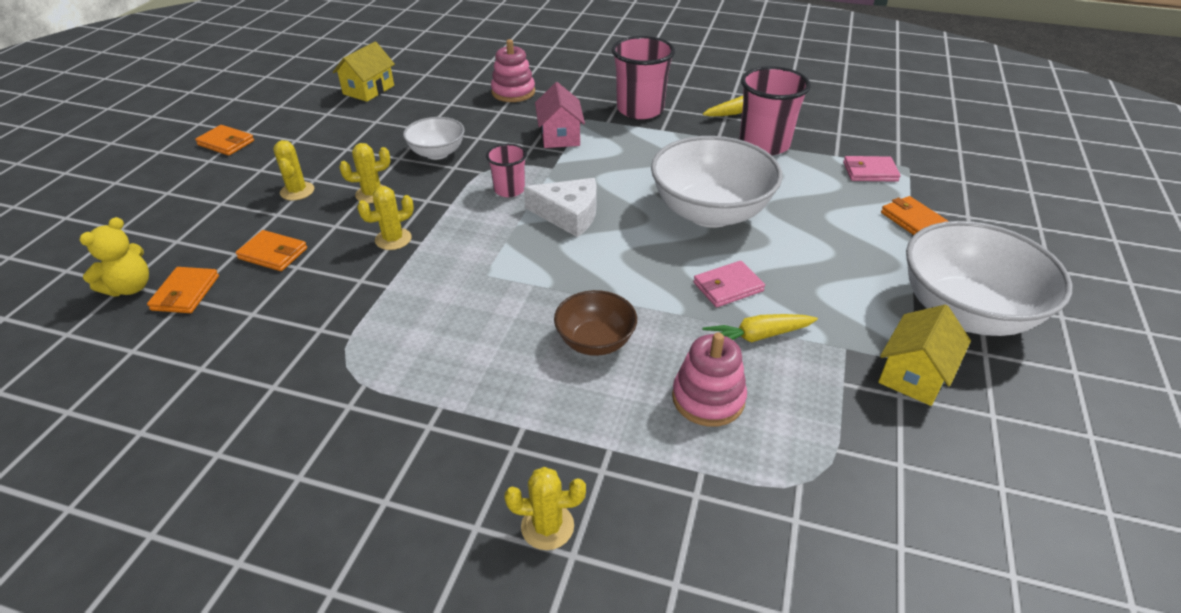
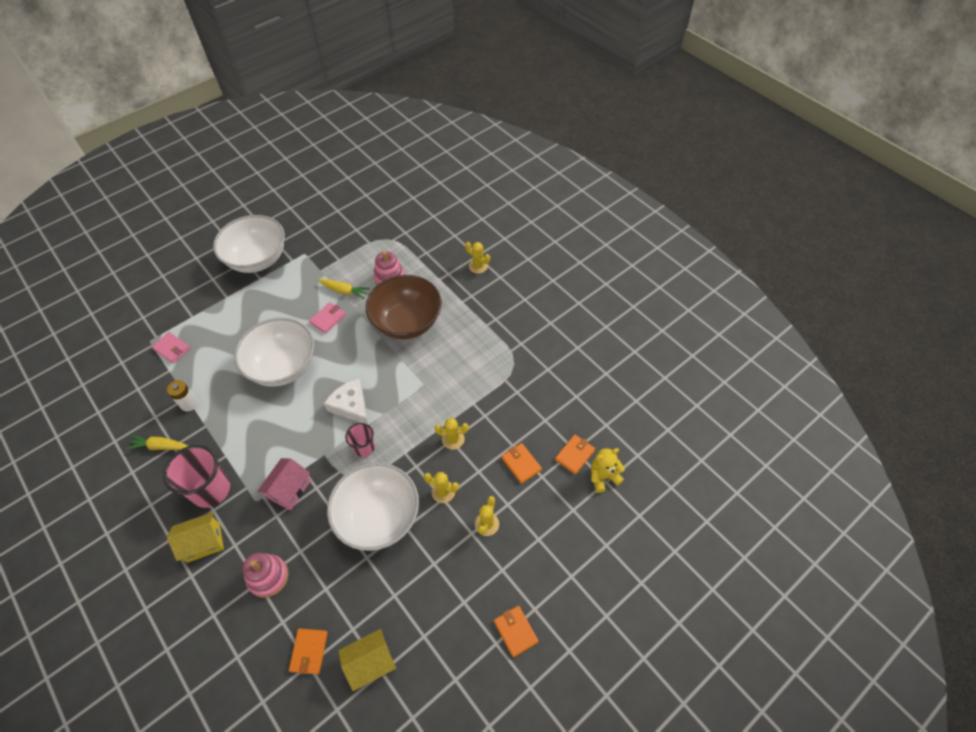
camera: 145 degrees left, 15 degrees up
white bowl [403,117,464,160] -> white bowl [327,463,419,551], size x1.88
brown bowl [554,290,637,356] -> brown bowl [366,275,442,339], size x1.88
pink wallet [693,261,765,307] -> pink wallet turned 60 degrees counterclockwise [309,302,346,334]
pink cup [739,66,811,155] -> white battery [167,380,198,411]
yellow house [878,305,971,406] -> yellow house moved to [167,512,224,563]
orange wallet [881,196,949,235] -> orange wallet moved to [289,628,328,674]

